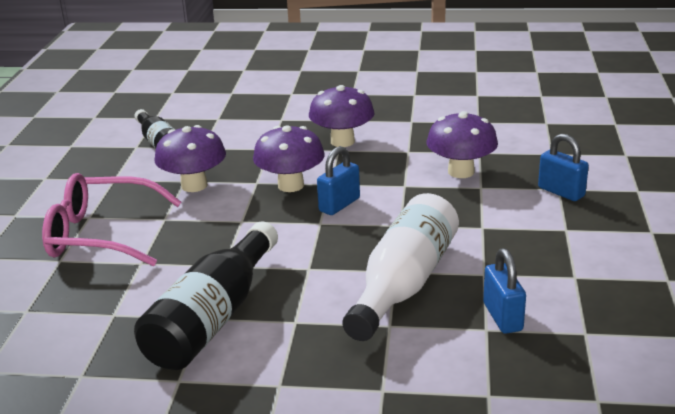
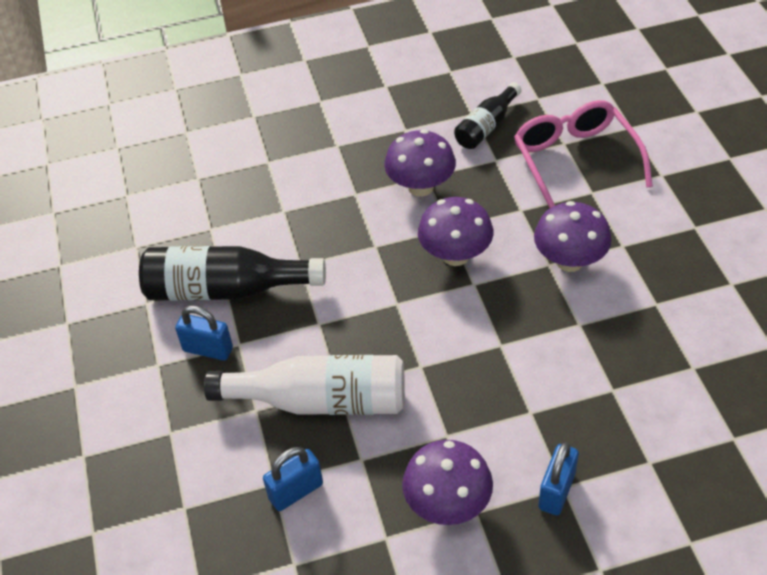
camera: 70 degrees right, 20 degrees up
pink glasses [42,173,181,266] -> pink glasses moved to [514,100,653,208]
blue padlock [317,146,360,215] -> blue padlock moved to [175,305,233,360]
purple mushroom [427,111,498,178] -> purple mushroom moved to [402,440,493,525]

